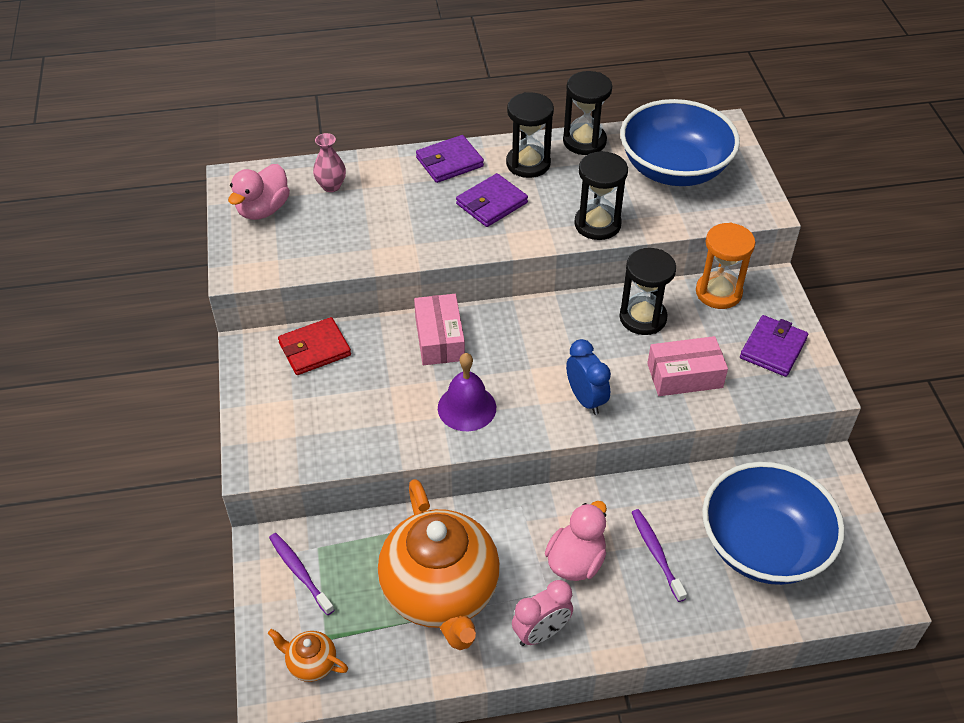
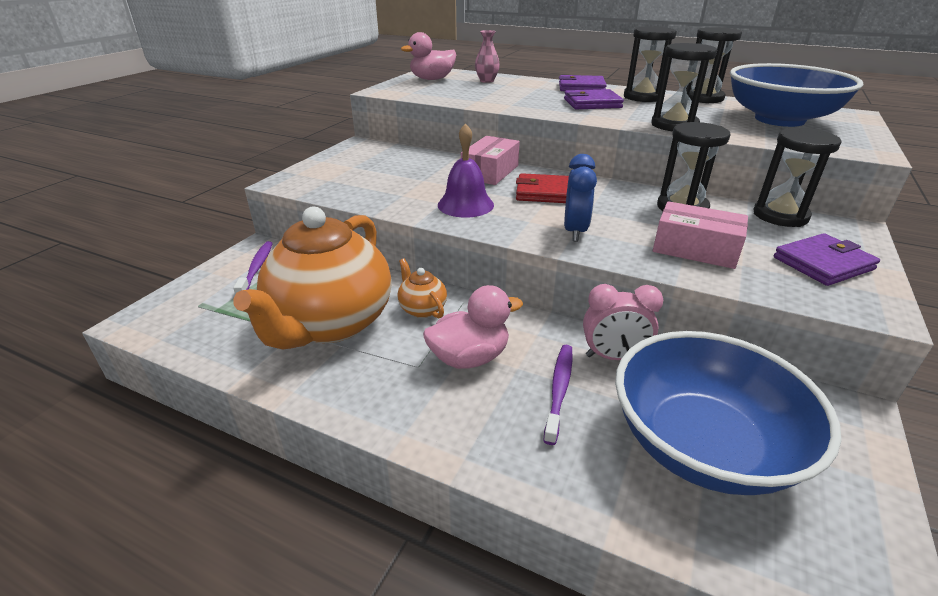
camera: 35 degrees right, 15 degrees down
orange teapot [268,629,348,682] -> orange teapot moved to [397,259,447,318]
red wallet [278,317,351,375] -> red wallet moved to [516,173,569,203]
pink clock [512,580,573,646] -> pink clock moved to [583,284,663,360]
orange hourglass [696,223,755,309] -> black hourglass [754,128,842,227]

